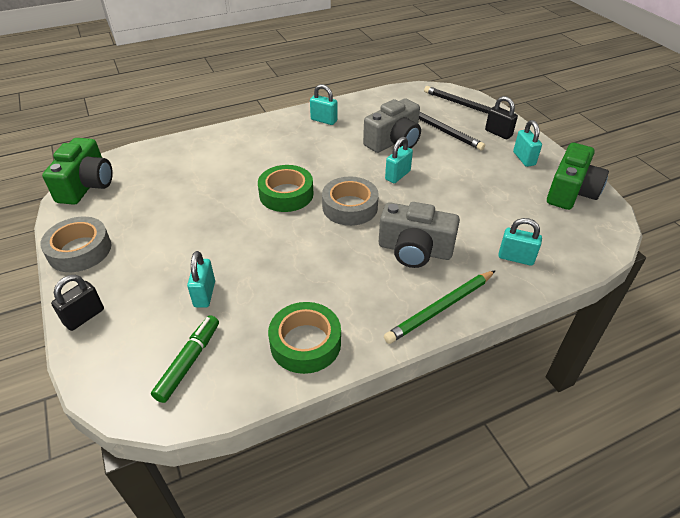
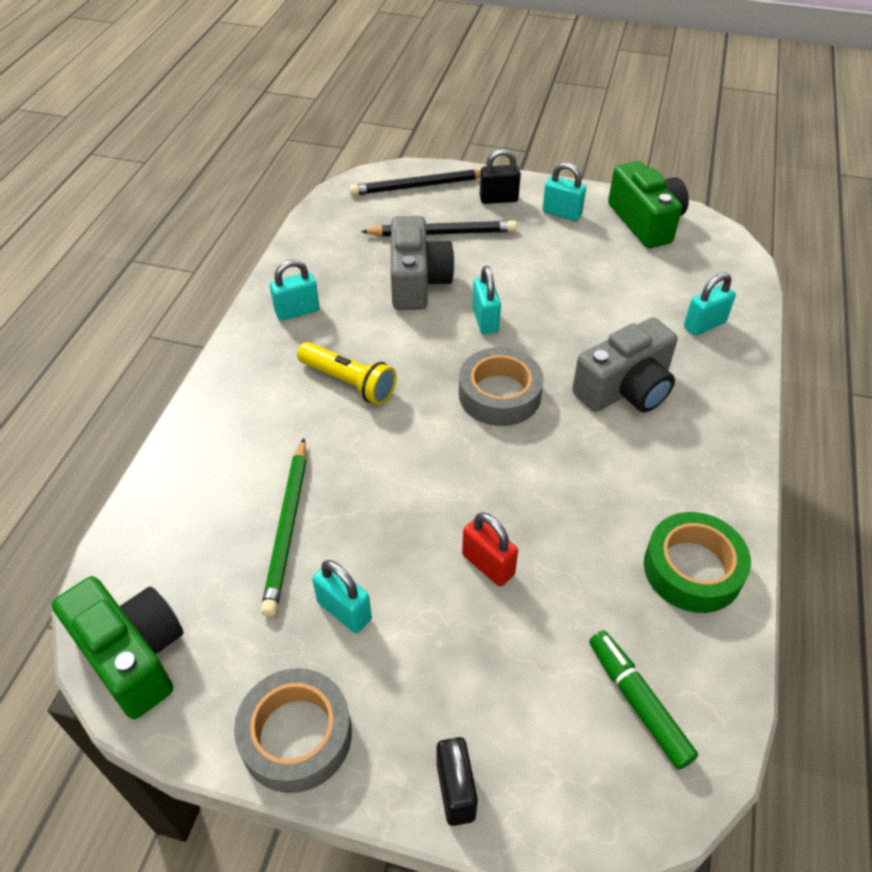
camera: 50 degrees left, 5 degrees up
turquoise padlock [187,251,215,308] -> turquoise padlock moved to [312,560,372,633]
green tape [258,165,313,212] -> none
green pencil [384,270,496,344] -> green pencil moved to [261,438,307,617]
none -> yellow flashlight [297,342,397,405]
none -> red padlock [462,512,518,586]

